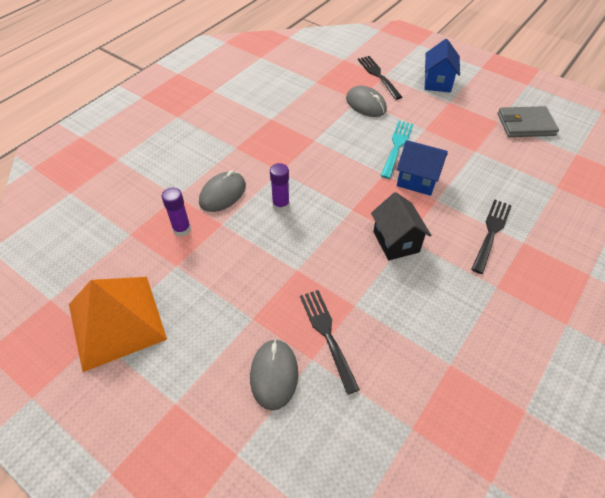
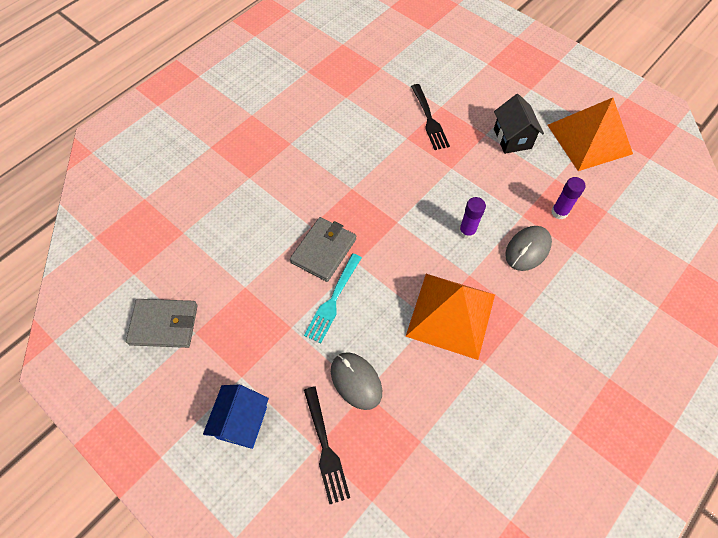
camera: 175 degrees left, 10 degrees up
grey mouse [250,339,298,411] -> none
black house [371,192,431,261] -> black house moved to [494,94,544,154]
blue house [397,140,448,196] -> grey wallet [290,217,356,282]
black fork [471,199,512,274] -> none
none -> orange pyramid [405,274,495,360]

